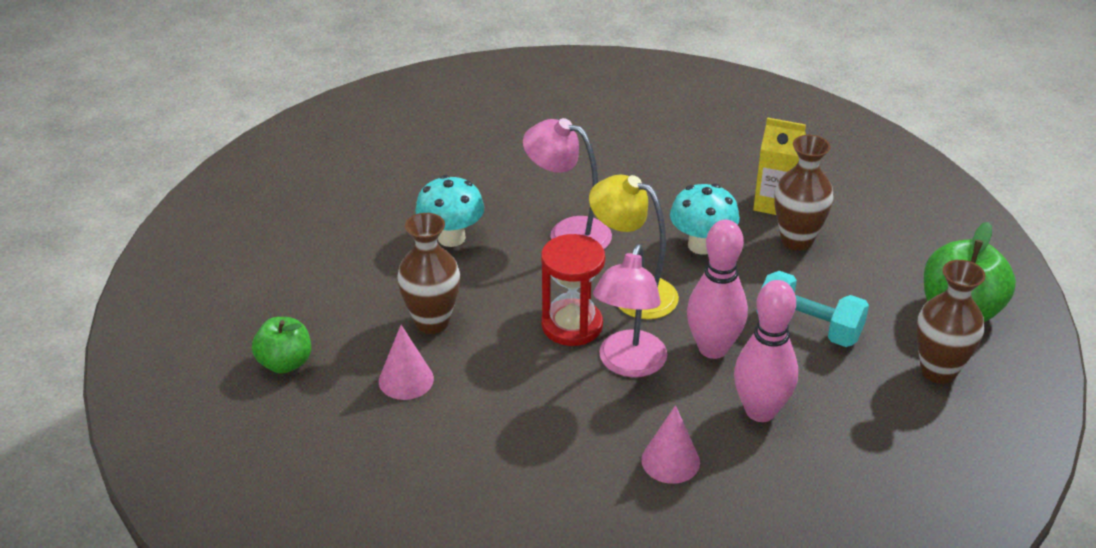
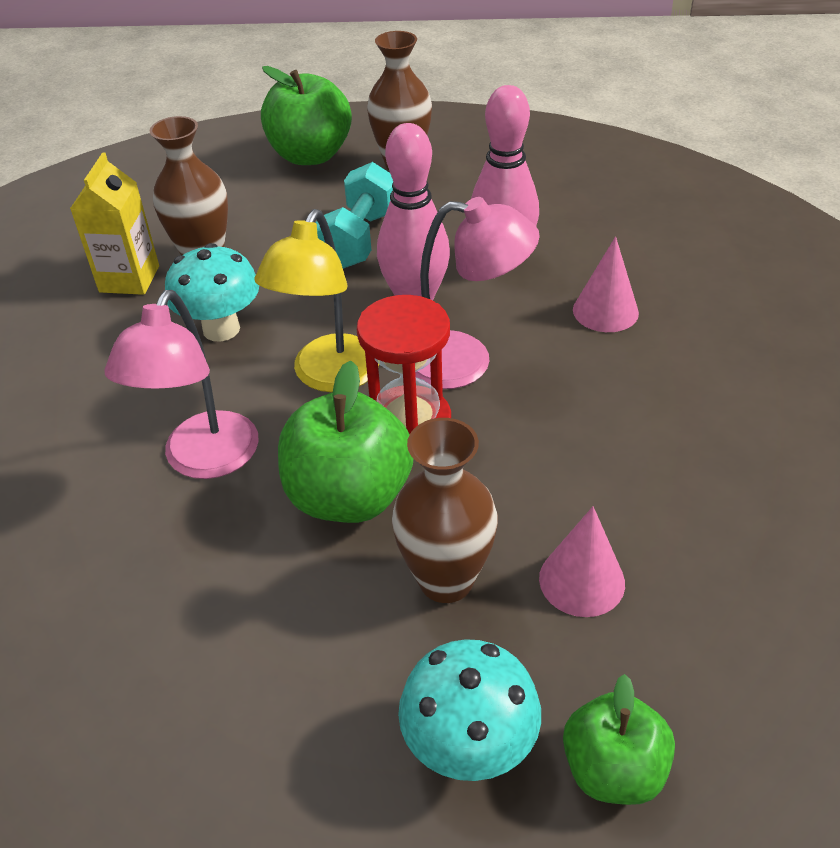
camera: 100 degrees left, 5 degrees up
turquoise mushroom [415,175,485,247] -> turquoise mushroom moved to [398,639,541,781]
none -> green apple [278,360,413,523]

